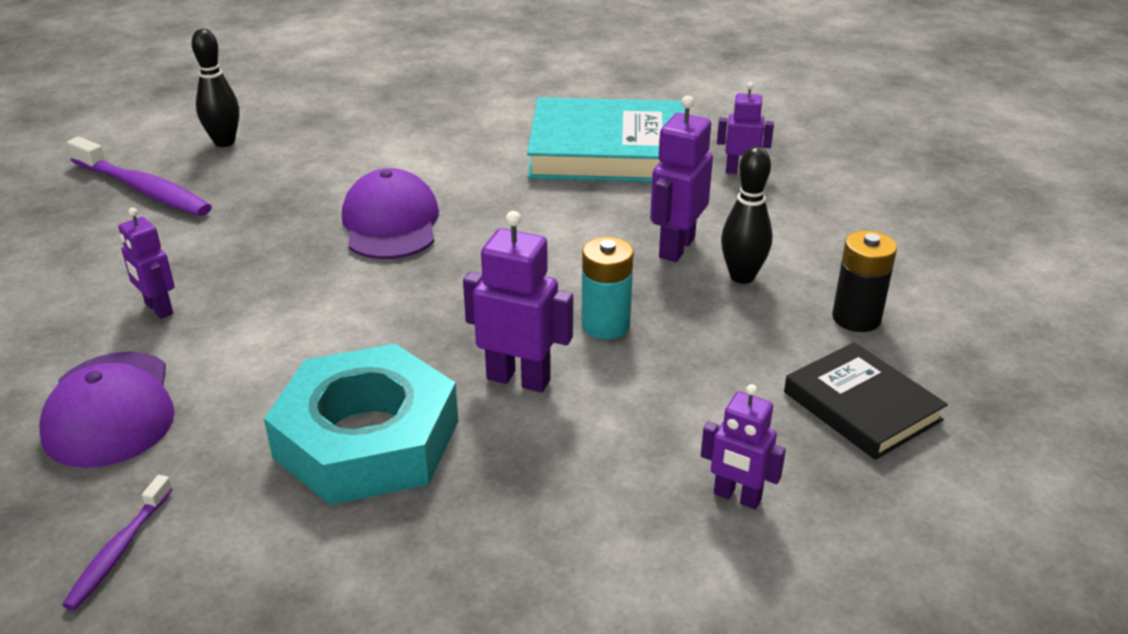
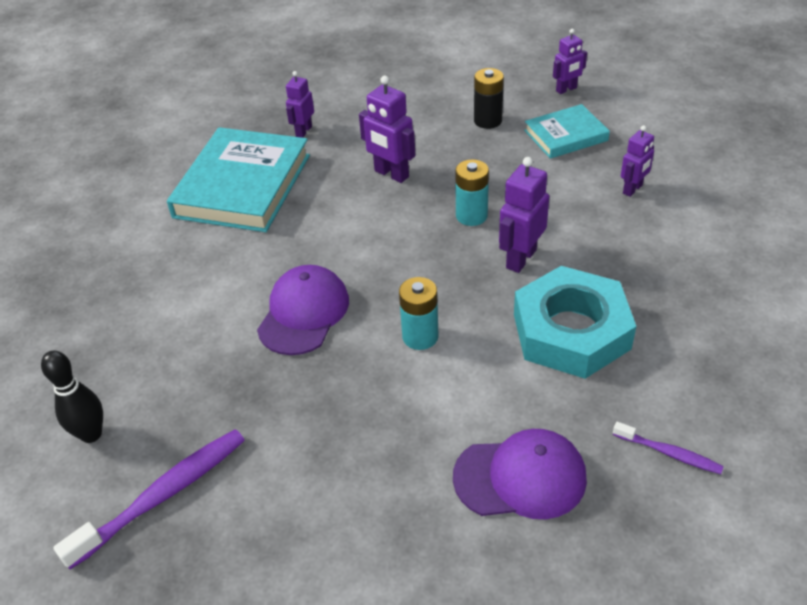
camera: 75 degrees left, 10 degrees up
purple robot [118,208,175,319] -> purple robot moved to [553,29,587,94]
purple cap [342,168,439,259] -> purple cap turned 105 degrees clockwise [257,265,349,355]
black bowling pin [721,146,773,284] -> none
black book [784,342,948,460] -> turquoise book [524,104,610,159]
none -> turquoise battery [399,277,439,350]

